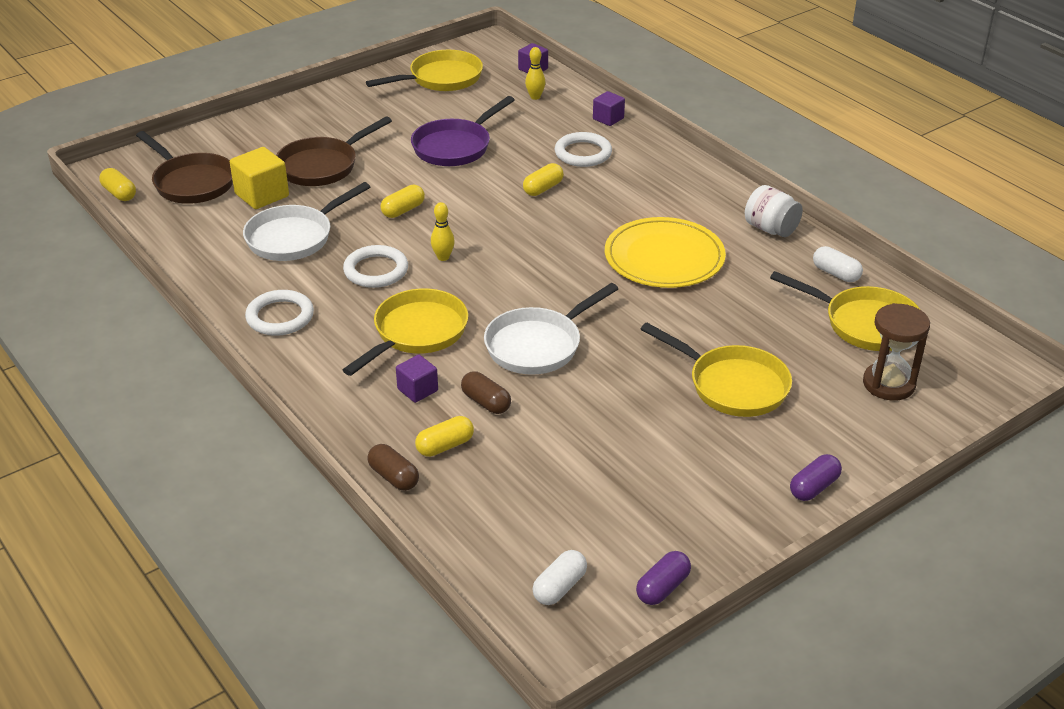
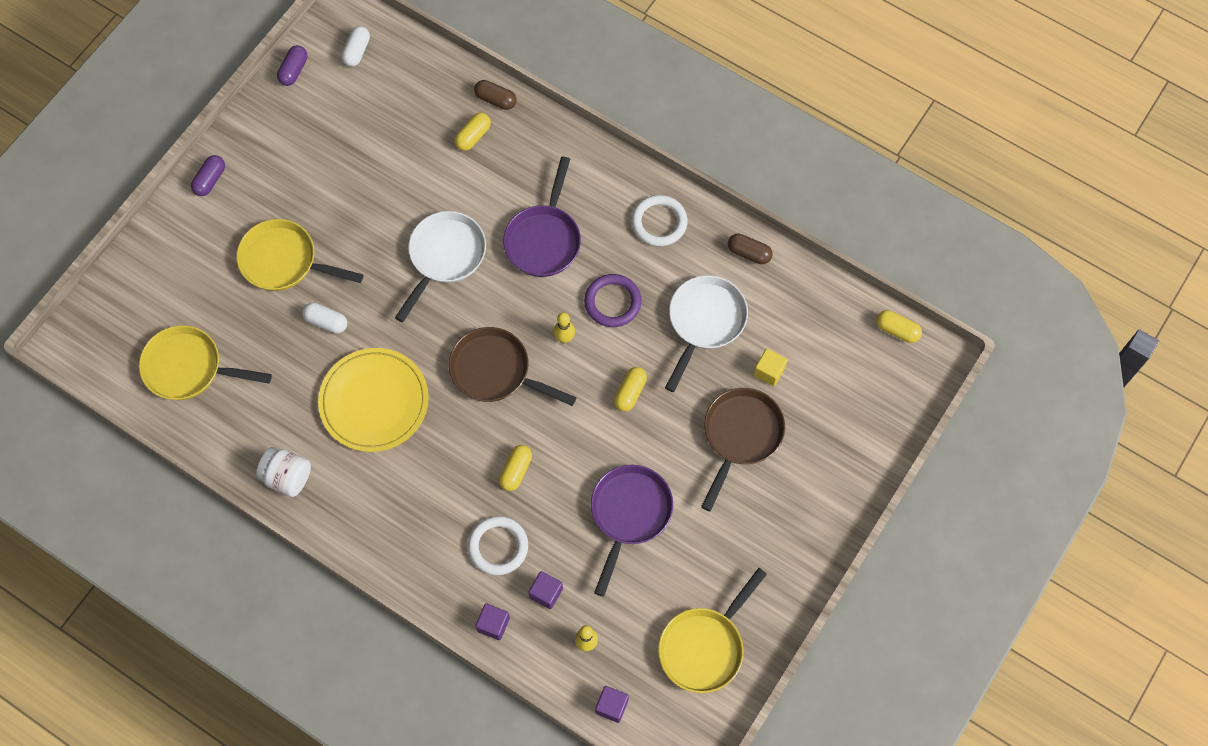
camera: 160 degrees right, 30 degrees up
brown pan [136,131,233,204] -> brown pan moved to [449,327,577,406]
yellow cube [230,147,289,209] -> yellow cube [754,349,787,386], size x0.62
white ring [343,245,408,288] -> purple ring [584,274,641,327]
yellow pan [343,288,468,376] -> purple pan [503,156,581,277]
purple cube [396,355,438,403] -> purple cube moved to [528,571,563,609]
brown capsule [461,371,511,414] -> brown capsule moved to [728,234,773,264]
white capsule [813,246,863,282] -> white capsule moved to [302,303,347,334]
brown hourglass [863,303,930,401] -> none

